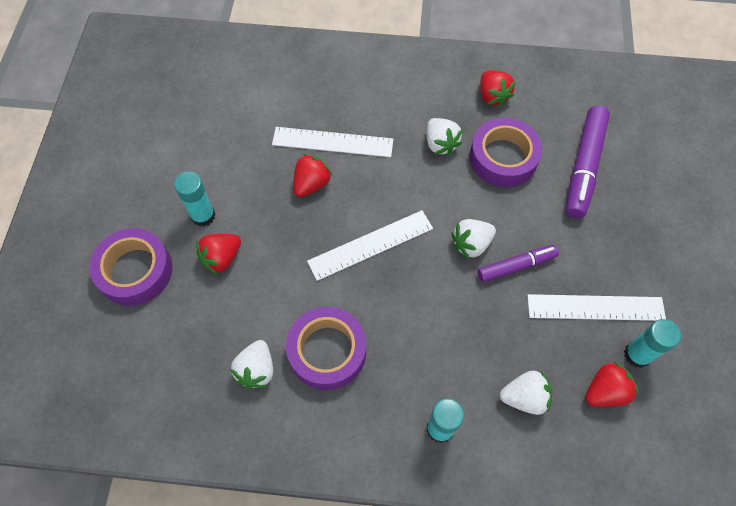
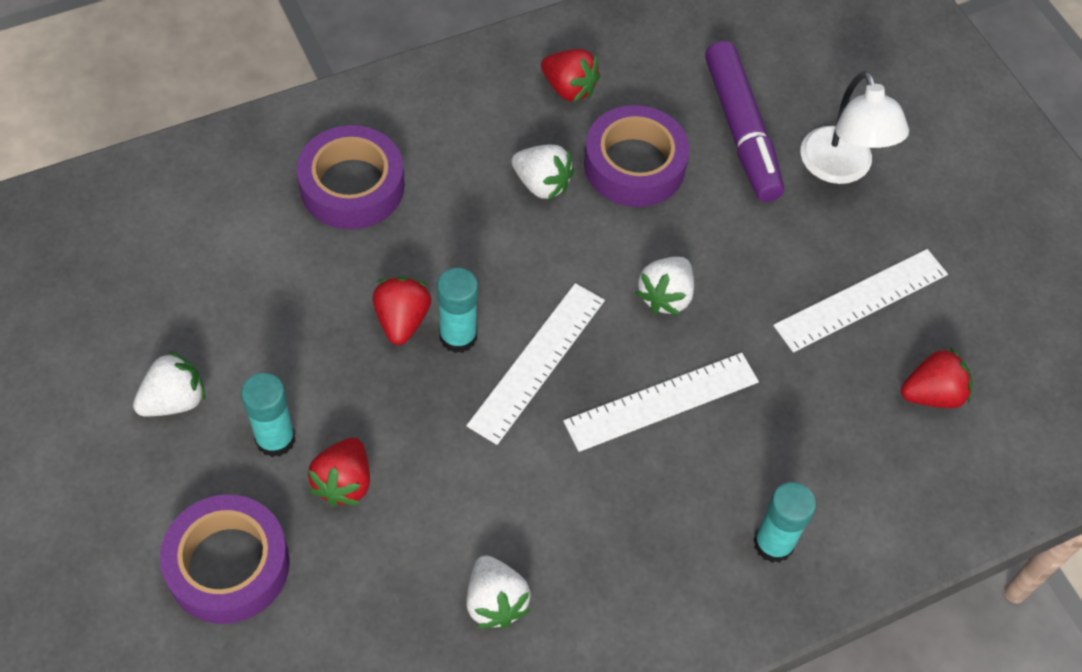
camera: 35 degrees left, 5 degrees down
white ruler [272,127,393,157] -> white ruler moved to [563,353,759,452]
purple tape [286,307,366,390] -> purple tape moved to [297,125,405,230]
purple marker [477,245,559,283] -> none
white strawberry [500,370,552,415] -> white strawberry moved to [133,351,205,416]
red strawberry [585,362,638,407] -> red strawberry turned 45 degrees clockwise [901,347,972,408]
turquoise glue stick [624,319,681,368] -> turquoise glue stick moved to [437,268,478,353]
none -> white lamp [800,71,909,184]

